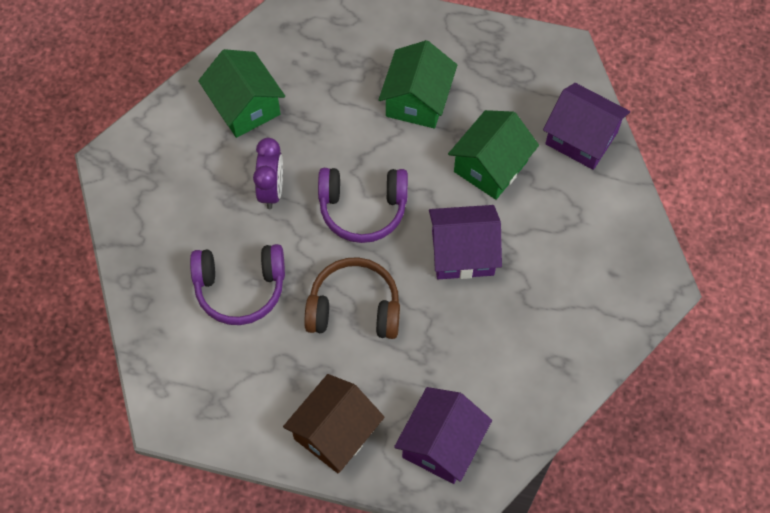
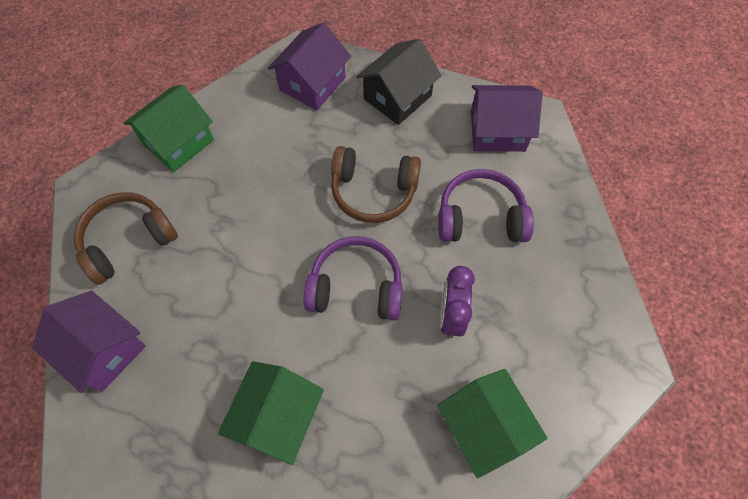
camera: 175 degrees left, 0 degrees up
brown house [283,374,385,474] -> black house [356,39,442,125]
purple house [429,205,502,279] -> purple house moved to [471,85,543,152]
green house [448,110,539,200] -> green house moved to [124,84,214,172]
none -> brown headphones [74,192,178,285]

